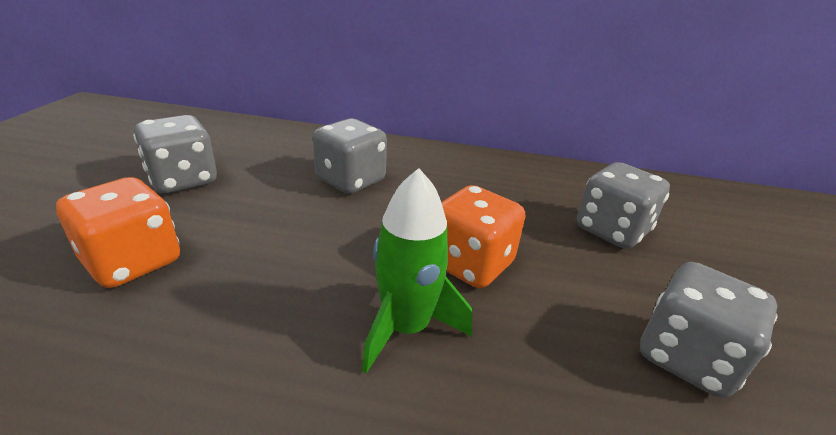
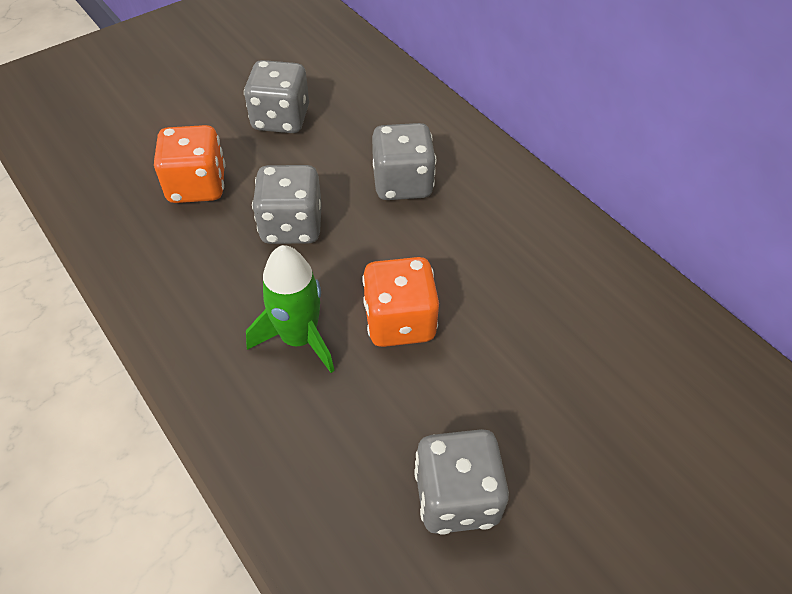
camera: 45 degrees right, 20 degrees up
grey dice [577,162,670,249] -> grey dice moved to [252,165,322,244]

